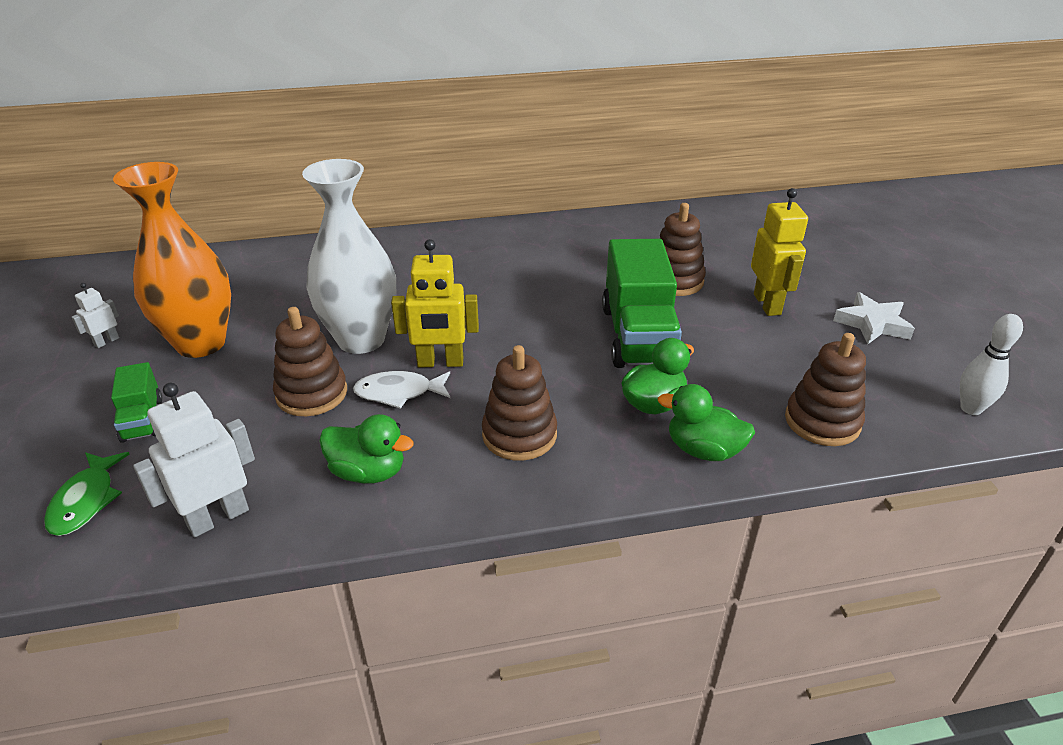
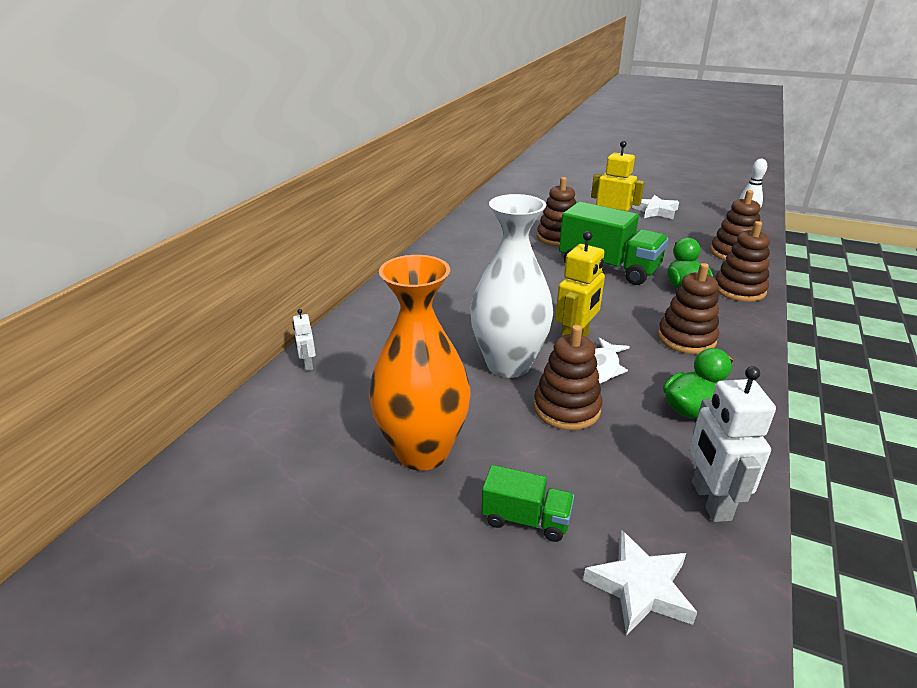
camera: 55 degrees left, 5 degrees down
green fish [44,452,129,536] -> white star [583,530,698,636]
white robot [72,283,119,348] -> white robot moved to [293,309,316,371]
green duck [658,384,755,461] -> brown stacking toy [715,221,770,302]

